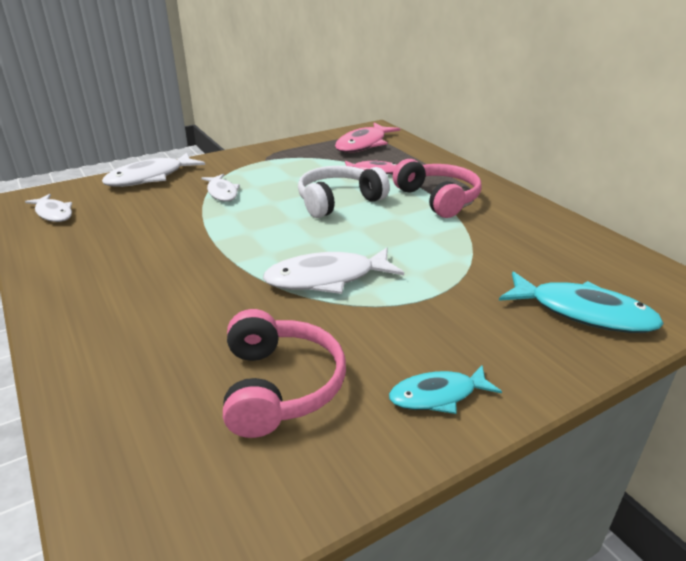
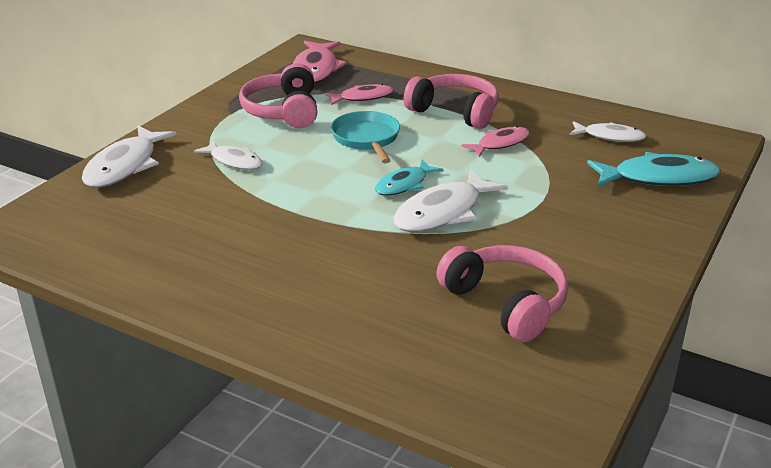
camera: 30 degrees left, 0 degrees up
white fish [25,194,72,222] -> white fish moved to [570,121,646,142]
white headphones [298,166,390,218] -> turquoise pan [331,111,400,163]
turquoise fish [389,365,502,414] -> turquoise fish moved to [375,160,444,195]
none -> pink headphones [239,63,317,128]
none -> pink fish [461,126,530,158]

